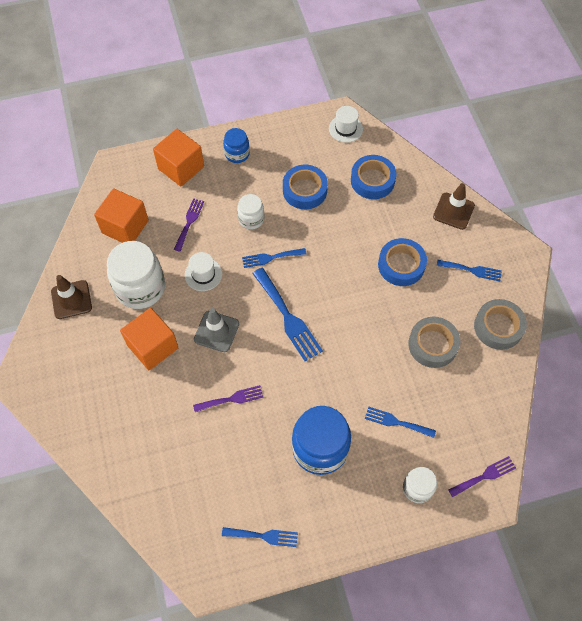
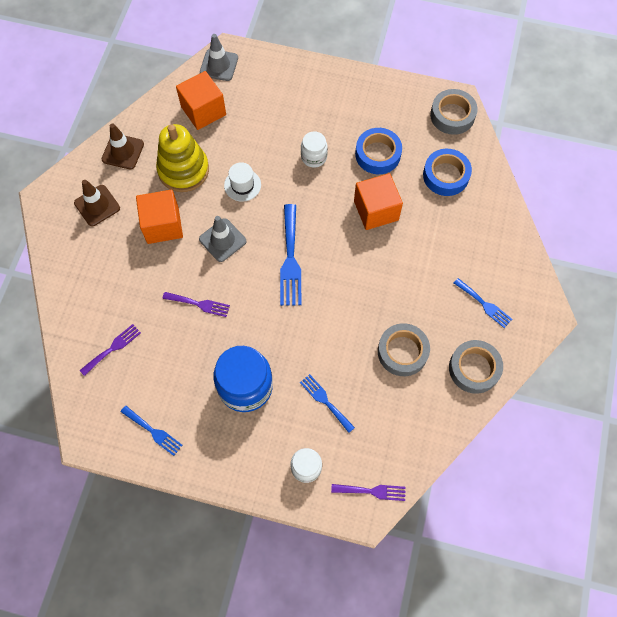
camera: 30 degrees right, 5 degrees up
white jar [107,241,165,309] -> yellow stacking toy [156,124,209,192]
orange cube [153,129,204,186] -> orange cube moved to [354,173,403,230]
purple fork [174,198,204,251] -> purple fork moved to [80,324,141,376]
blue jar [223,128,250,163] -> none
blue fork [242,248,306,268] -> none
white hat [329,106,363,143] -> grey tape [430,89,478,135]
blue tape [378,238,427,286] -> none
brown traffic cone [433,183,475,230] -> brown traffic cone moved to [74,180,120,226]
none -> grey traffic cone [200,34,238,81]

